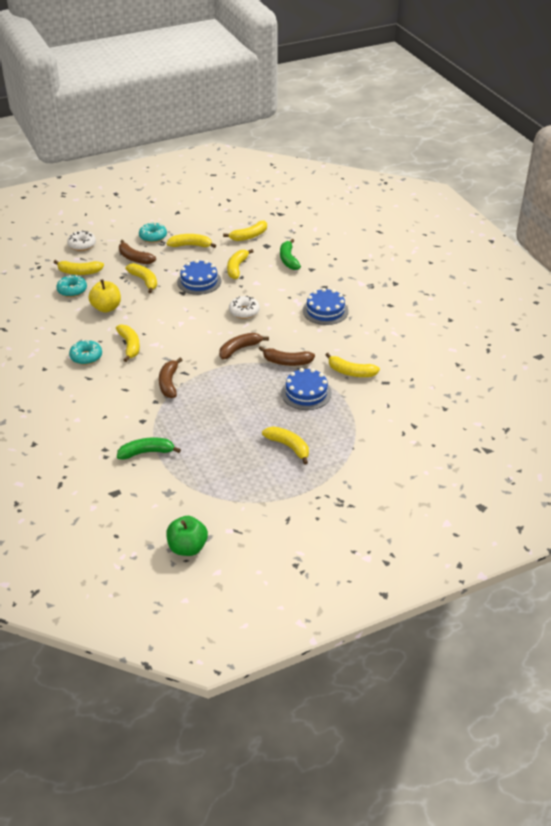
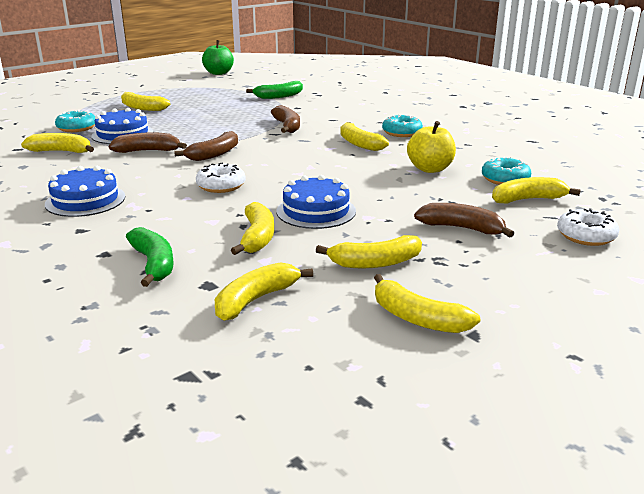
camera: 165 degrees right, 15 degrees down
yellow banana [125,263,157,293] -> yellow banana moved to [374,274,480,333]
turquoise donut [139,223,167,243] -> turquoise donut moved to [55,110,95,132]

